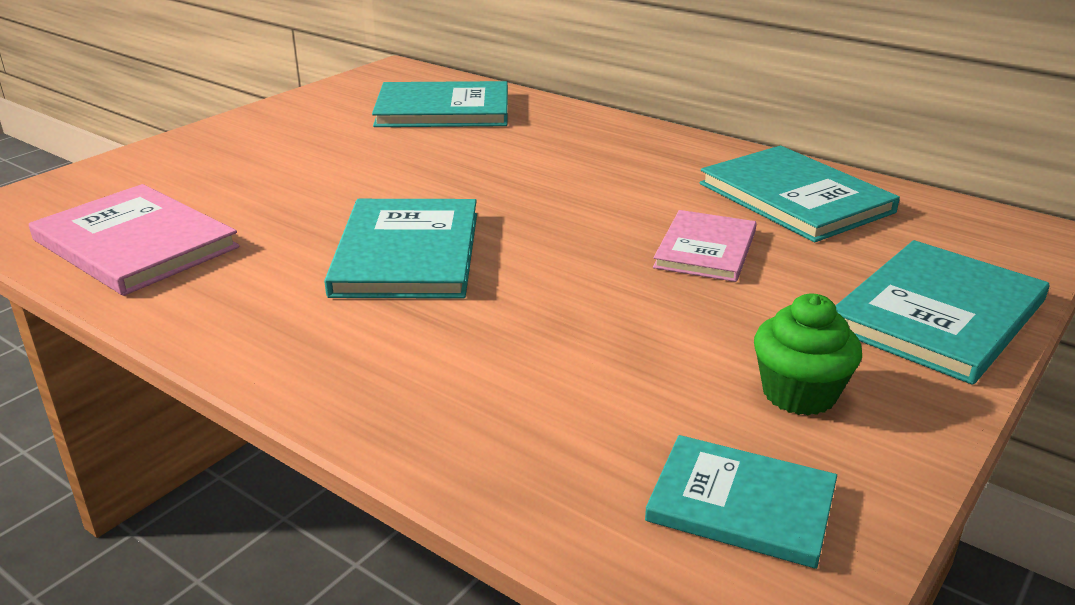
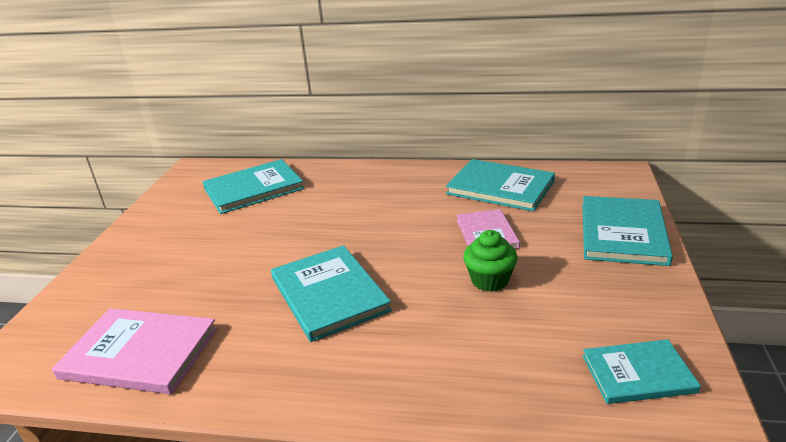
camera: 25 degrees left, 0 degrees up
green cupcake [754,294,862,416] -> green cupcake moved to [463,230,518,292]

